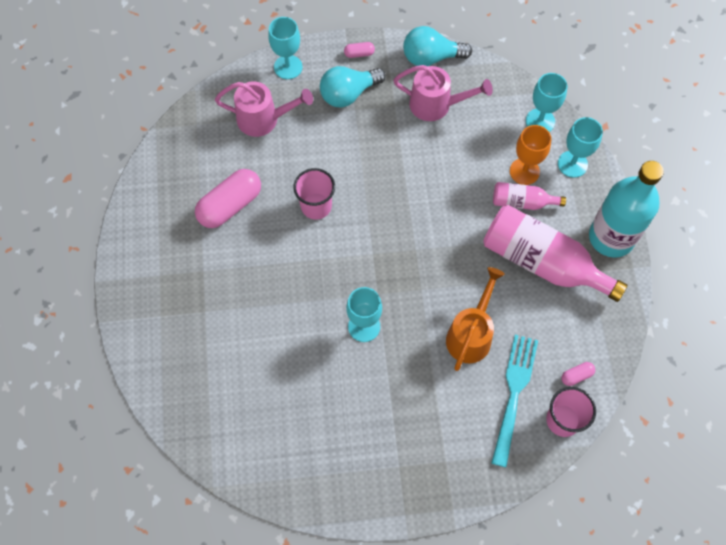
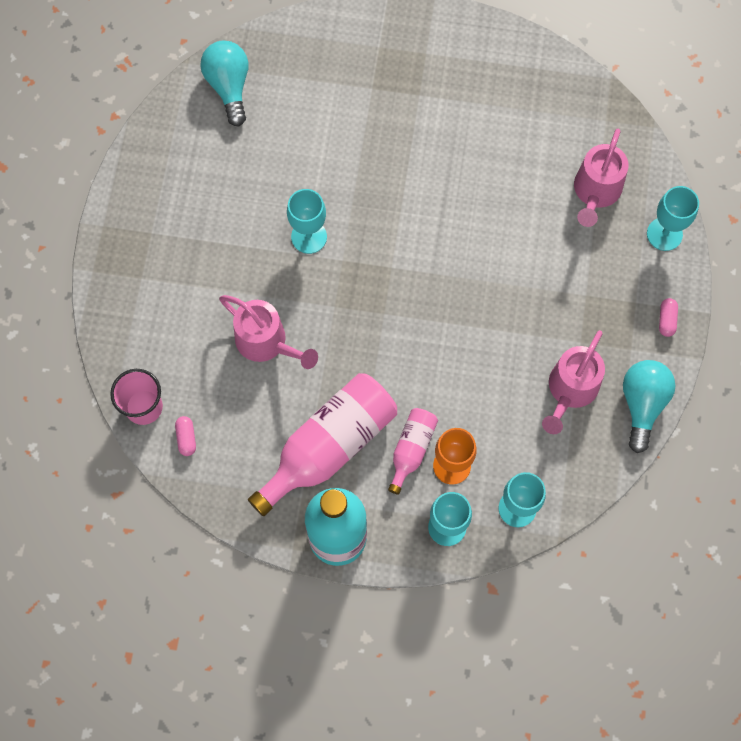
camera: 105 degrees right, 5 degrees up
pink capsule [195,169,261,228] -> none
pink cup [293,168,335,220] -> none
turquoise light bulb [320,66,386,108] -> turquoise light bulb moved to [200,41,248,126]
orange watering can [446,267,505,371] -> pink watering can [219,295,318,369]
turquoise fork [491,334,538,467] -> none

